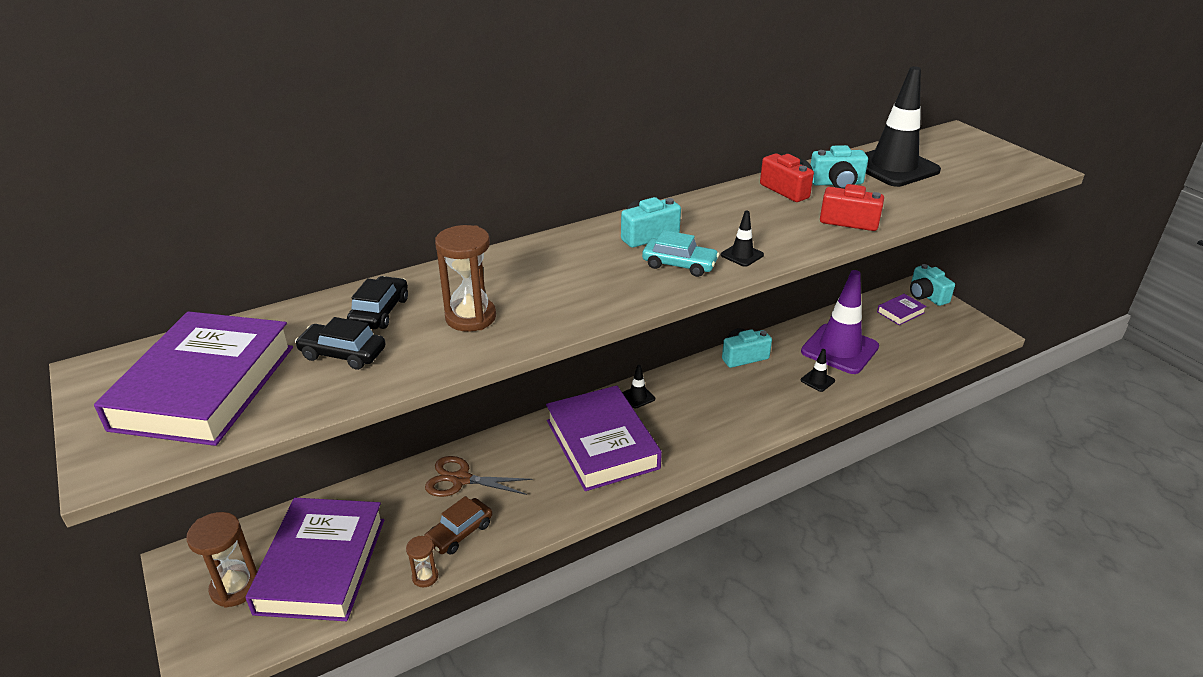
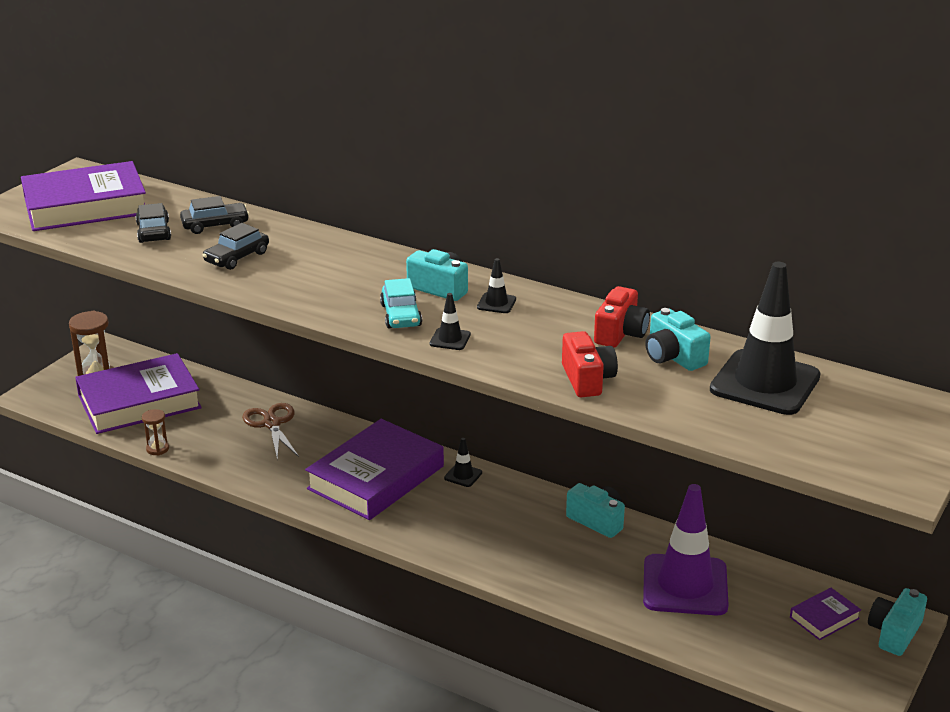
camera: 60 degrees right, 5 degrees down
brown car [424,496,492,555] -> none
brown hourglass [435,225,496,332] -> black car [202,223,269,270]
black traffic cone [801,349,835,392] -> black traffic cone moved to [477,258,516,313]
purple book [877,294,927,325] -> purple book turned 60 degrees counterclockwise [790,588,861,640]

